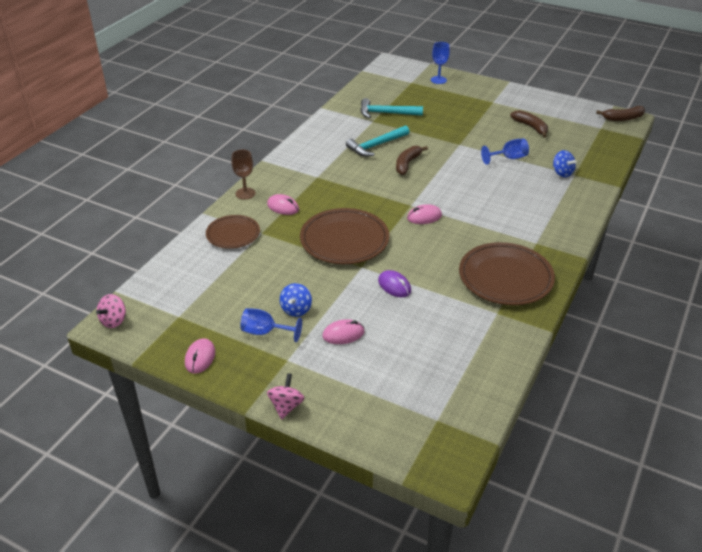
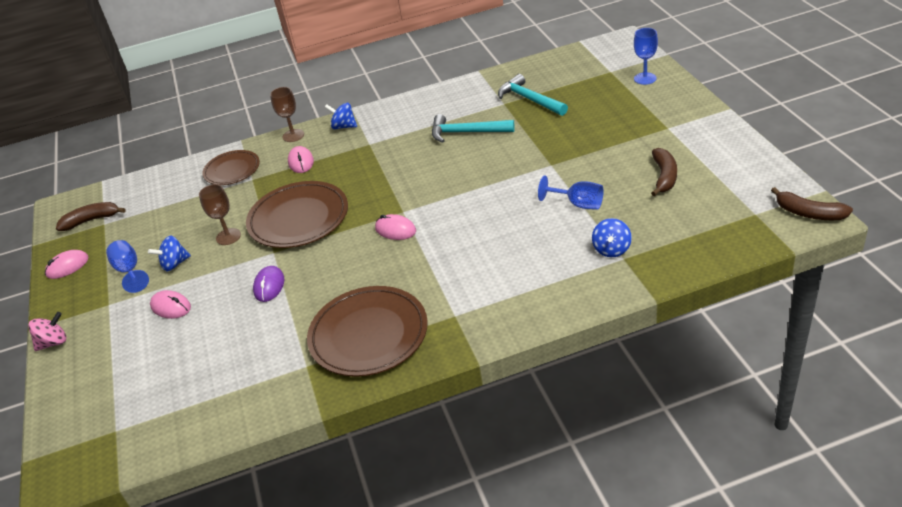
camera: 50 degrees right, 0 degrees up
pink spinning top [96,294,126,328] -> none
brown banana [396,146,428,175] -> brown banana moved to [56,202,125,231]
none -> brown goblet [199,184,241,245]
none -> blue spinning top [325,103,357,129]

